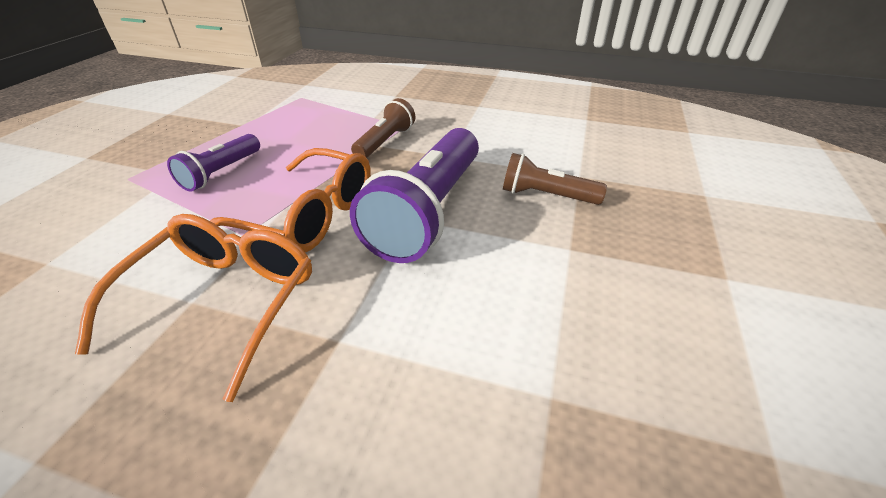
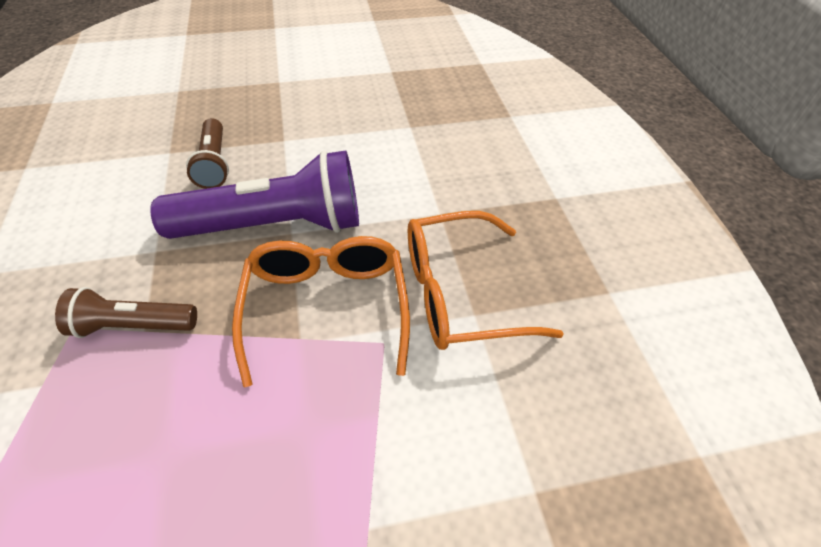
camera: 120 degrees left, 10 degrees up
purple flashlight [167,134,260,192] -> none

